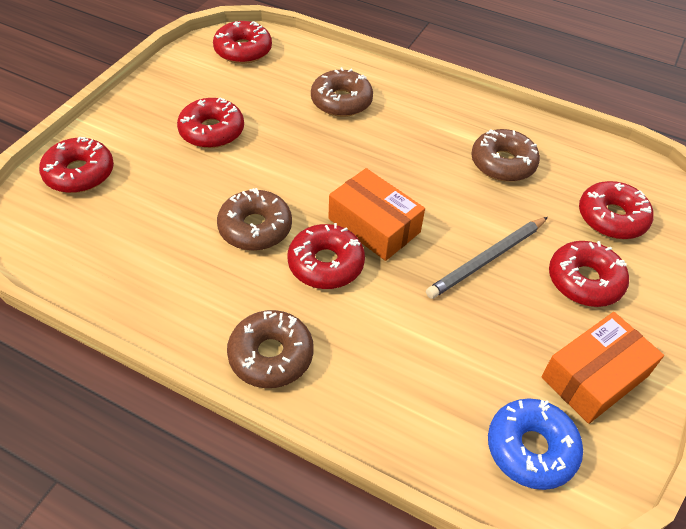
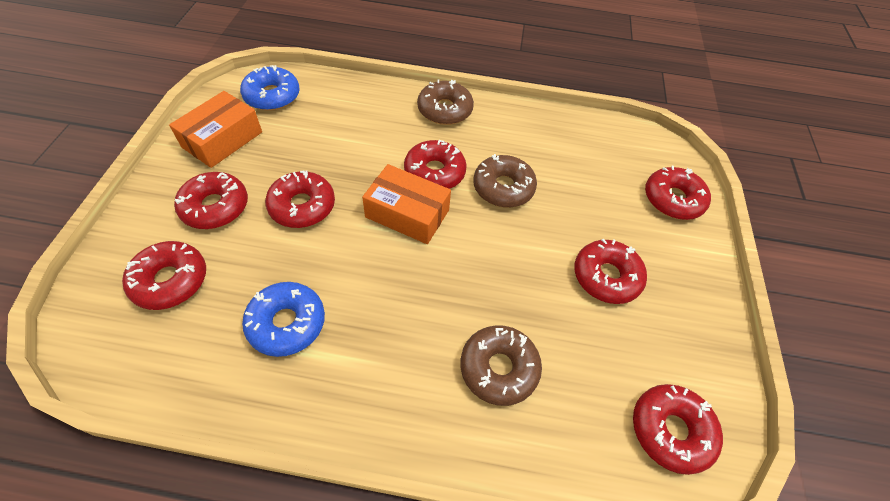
camera: 160 degrees right, 5 degrees up
grey pencil [426,217,548,299] -> red donut [265,170,335,228]
brown donut [471,129,540,182] -> blue donut [242,282,325,357]

